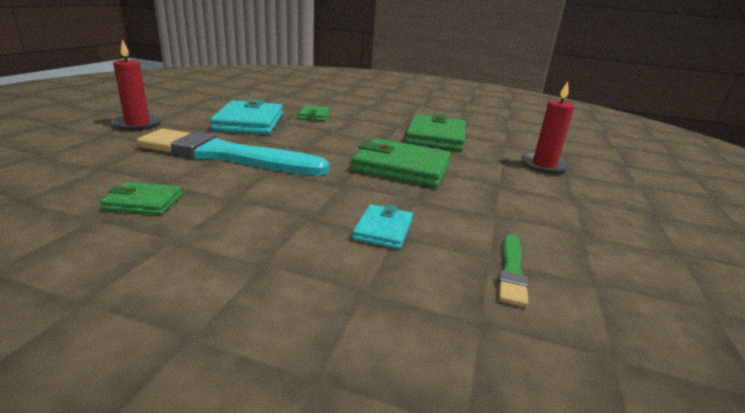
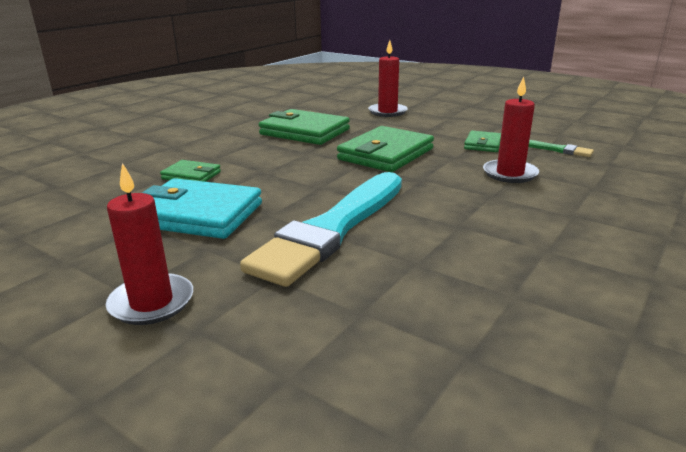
camera: 70 degrees left, 0 degrees up
green wallet [100,182,182,215] -> green wallet moved to [464,130,501,152]
turquoise wallet [352,204,413,249] -> red candle [483,76,539,183]

